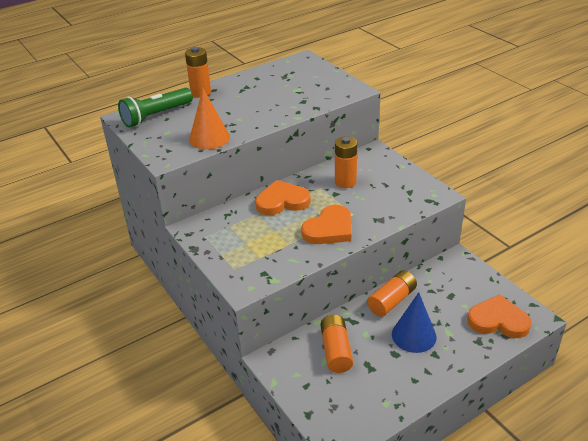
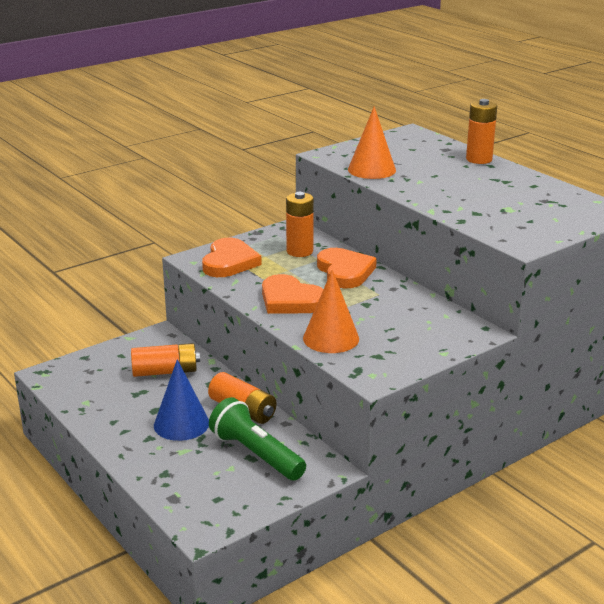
camera: 85 degrees right, 10 degrees down
green flashlight [118,88,193,128] -> green flashlight moved to [209,397,306,481]
orange battery [335,136,357,188] -> orange battery moved to [286,192,314,257]
orange heart [467,294,532,338] -> orange heart moved to [202,238,262,277]
none -> orange cone [303,270,359,353]

